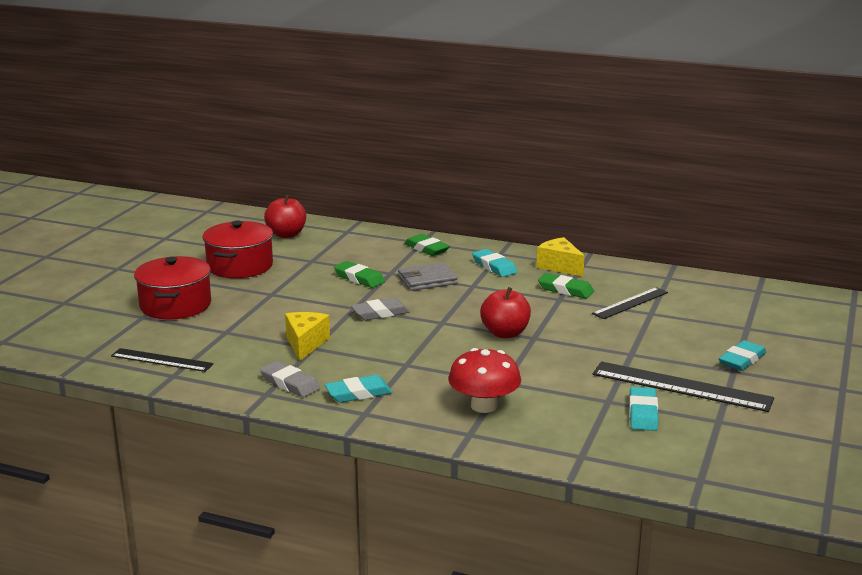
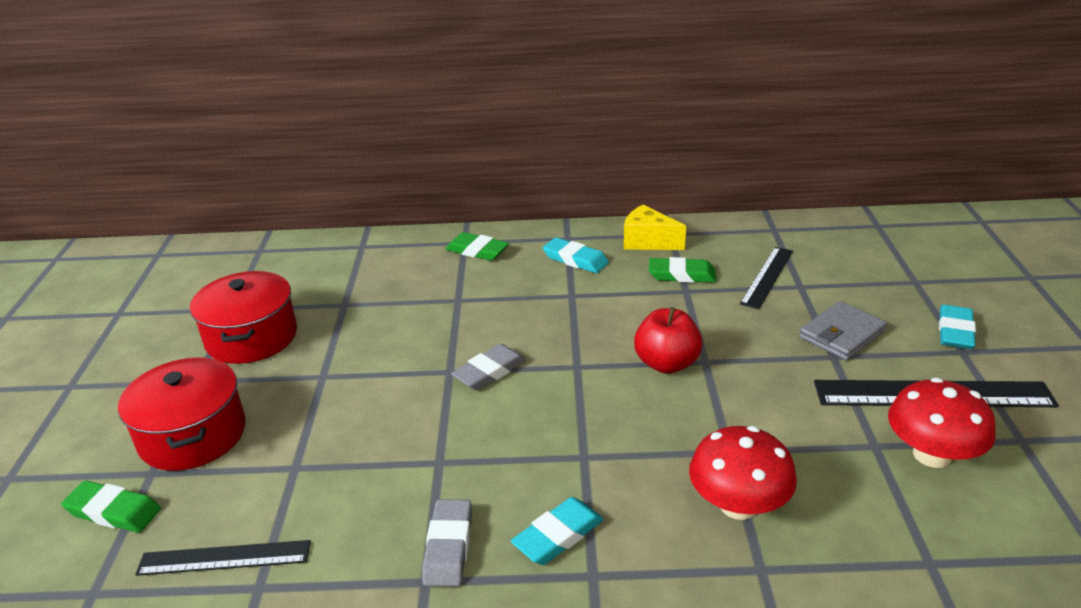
camera: 20 degrees left, 10 degrees up
grey eraser [260,361,320,397] -> grey eraser turned 75 degrees clockwise [422,499,472,587]
red apple [264,195,306,238] -> none
yellow cheese [285,312,330,361] -> none
green eraser [334,261,385,288] -> green eraser moved to [61,481,161,533]
grey wallet [398,262,458,291] -> grey wallet moved to [799,301,887,360]
turquoise eraser [629,387,658,431] -> red mushroom [888,378,996,468]

